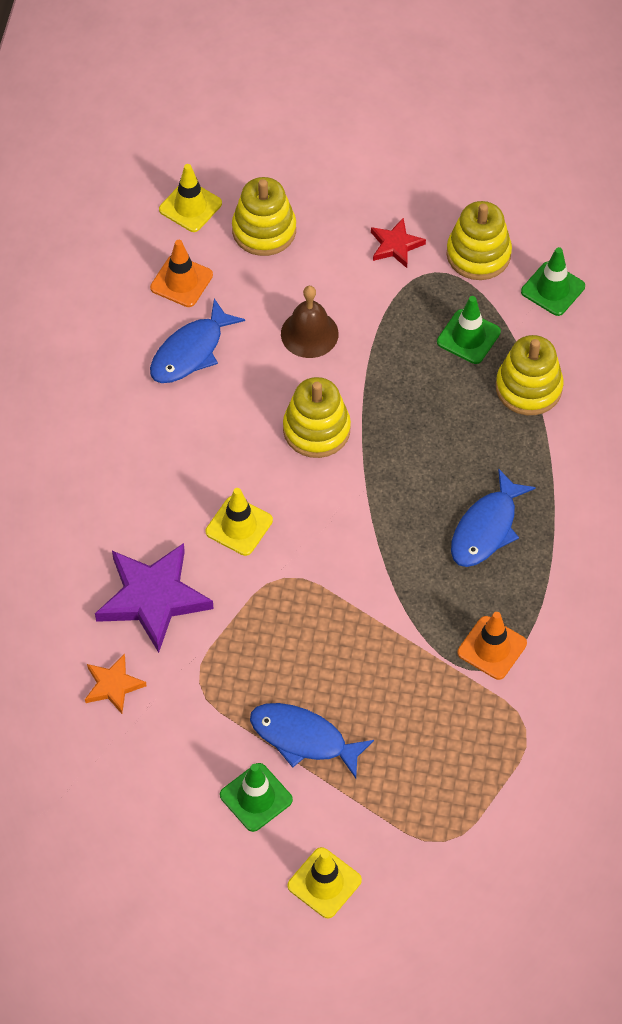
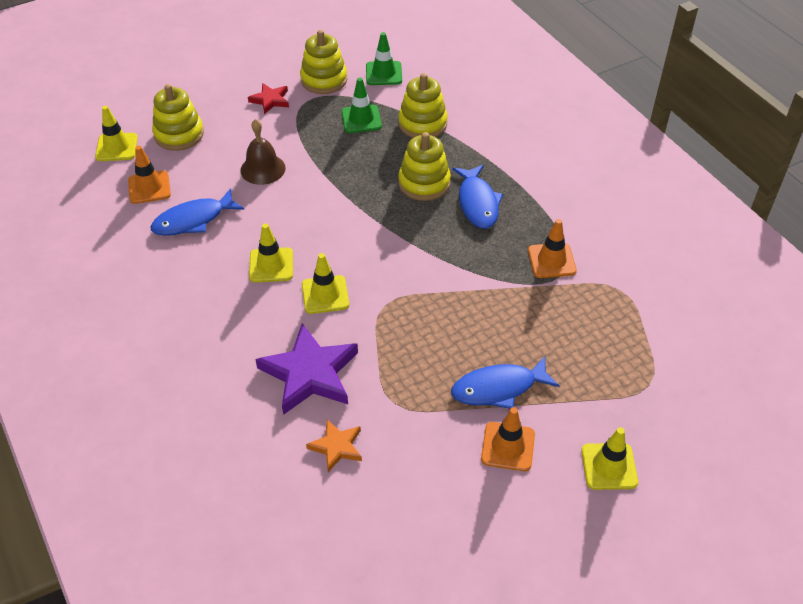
camera: 40 degrees left, 10 degrees down
blue fish [150,298,245,383] -> blue fish turned 60 degrees clockwise [151,188,245,236]
green traffic cone [220,763,293,832] -> orange traffic cone [481,407,535,471]
yellow stacking toy [283,377,351,458] -> yellow stacking toy moved to [398,132,451,201]
none -> yellow traffic cone [249,223,293,282]

